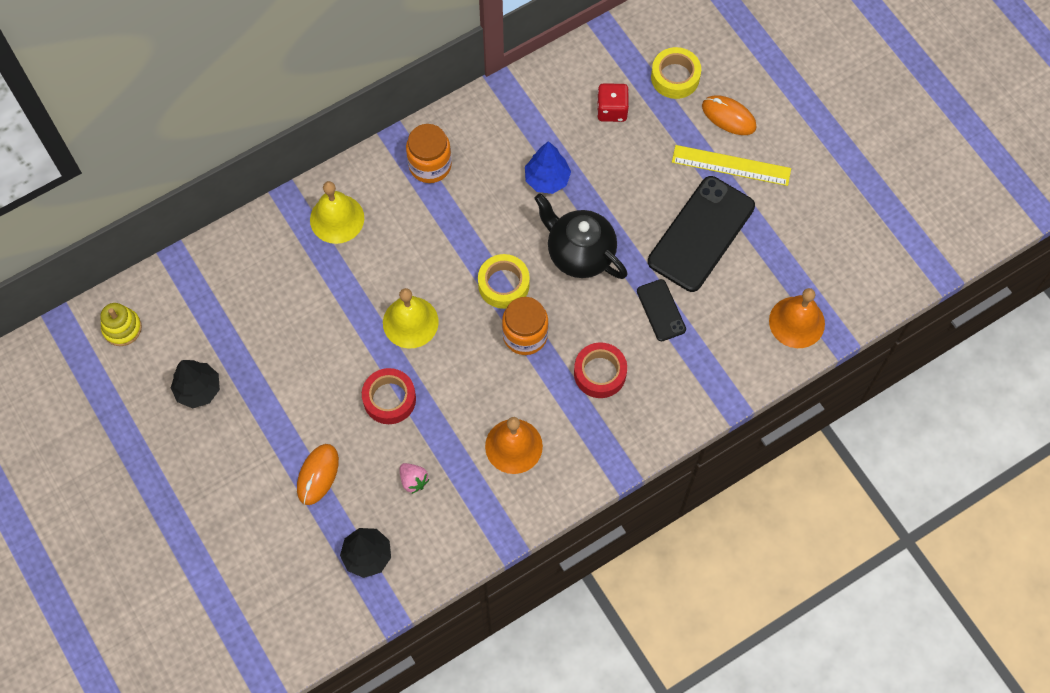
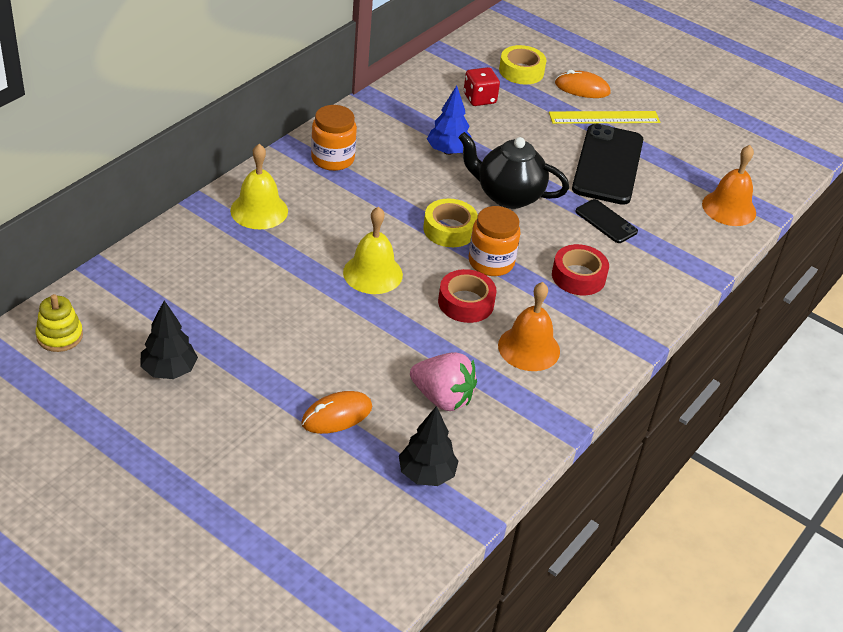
camera: 25 degrees left, 25 degrees down
orange mouse [297,444,339,505] -> orange mouse turned 60 degrees clockwise [301,391,372,434]
red tape [362,368,416,424] -> red tape moved to [438,269,497,323]
pink strawberry [400,463,429,494] -> pink strawberry [410,352,477,411], size x1.83

